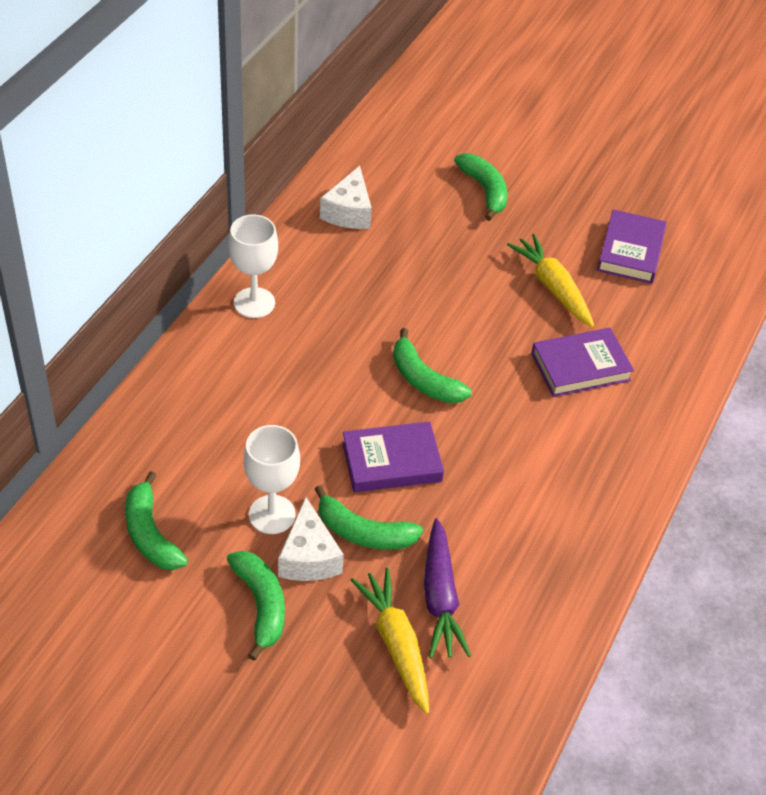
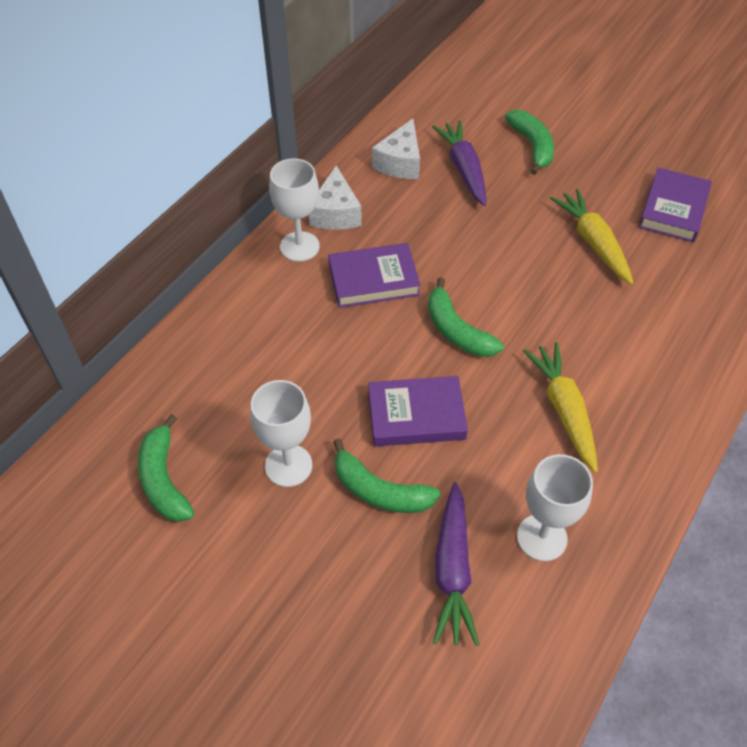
camera: 10 degrees right, 5 degrees up
green banana [227,551,285,661] -> none
white cheese [278,497,344,581] -> white cheese moved to [309,165,362,230]
yellow carrot [350,568,429,714] -> yellow carrot moved to [523,342,598,473]
purple book [531,328,634,397] -> purple book moved to [328,243,421,308]
none -> purple carrot [432,121,486,206]
none -> white goblet [517,454,593,561]

